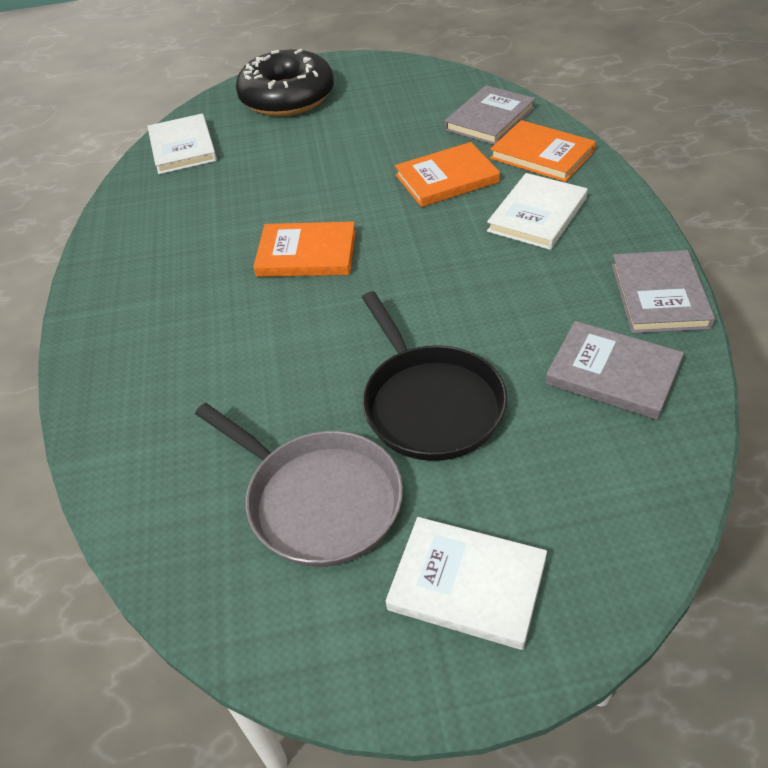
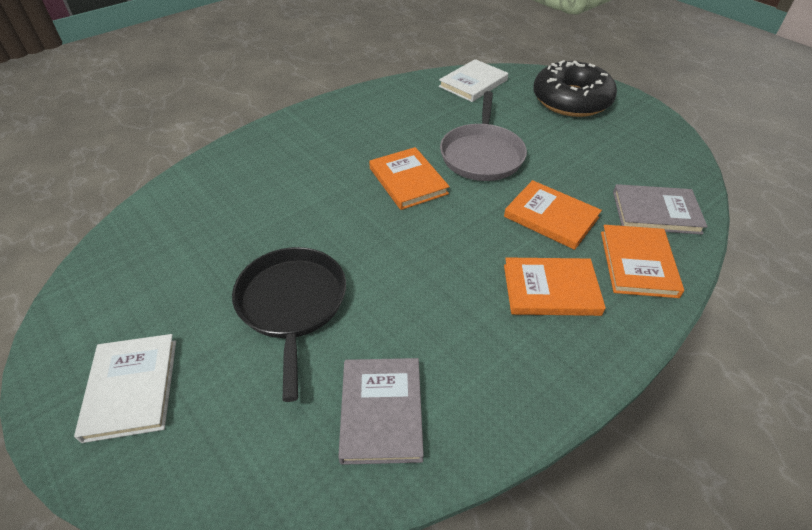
camera: 55 degrees right, 0 degrees up
grey pan [195,403,403,567] -> grey pan moved to [440,91,527,181]
black pan [362,291,507,461] -> black pan turned 135 degrees clockwise [232,247,346,402]
white book [487,173,588,250] -> orange book [504,257,606,316]
grey book [612,250,715,334] -> none

